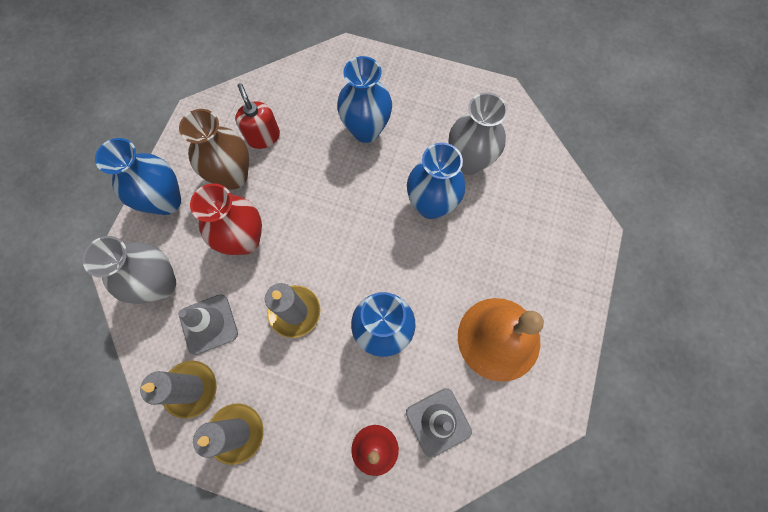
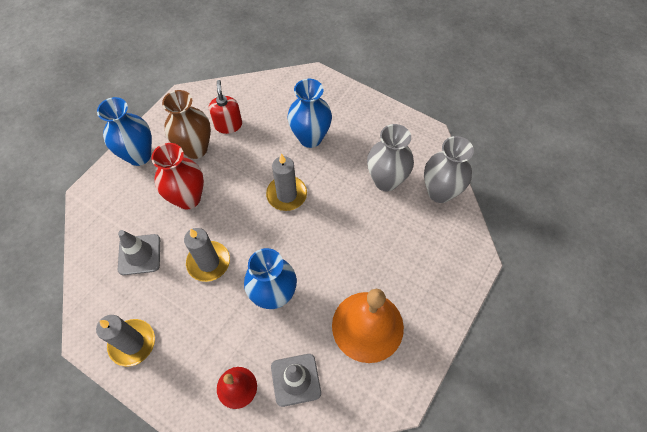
camera: 15 degrees right, 10 degrees down
grey vase [82,236,176,304] -> grey vase moved to [424,136,474,203]
grey candle [140,361,217,419] -> grey candle moved to [266,154,307,211]
blue vase [407,143,465,219] -> none

